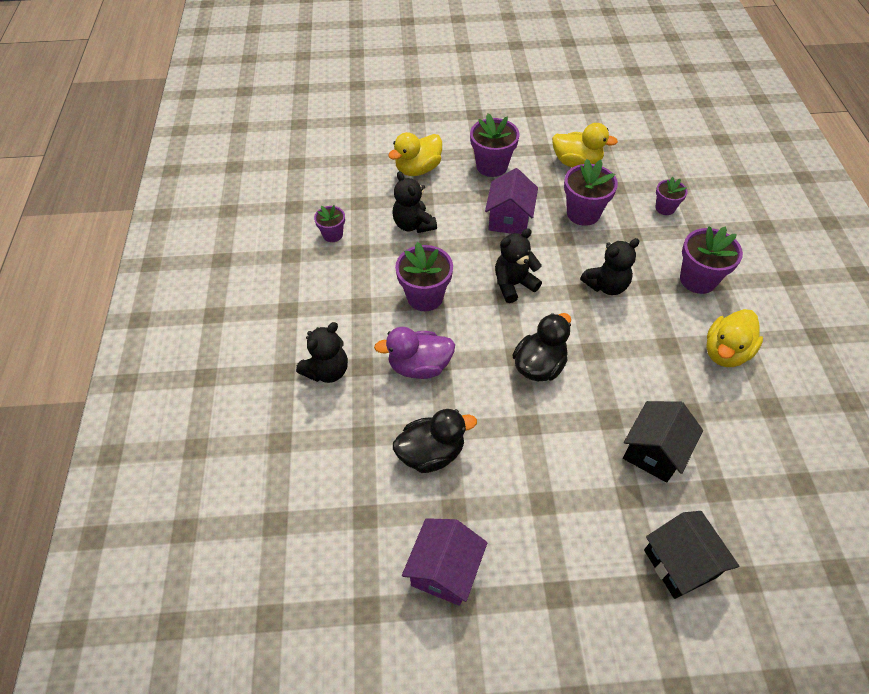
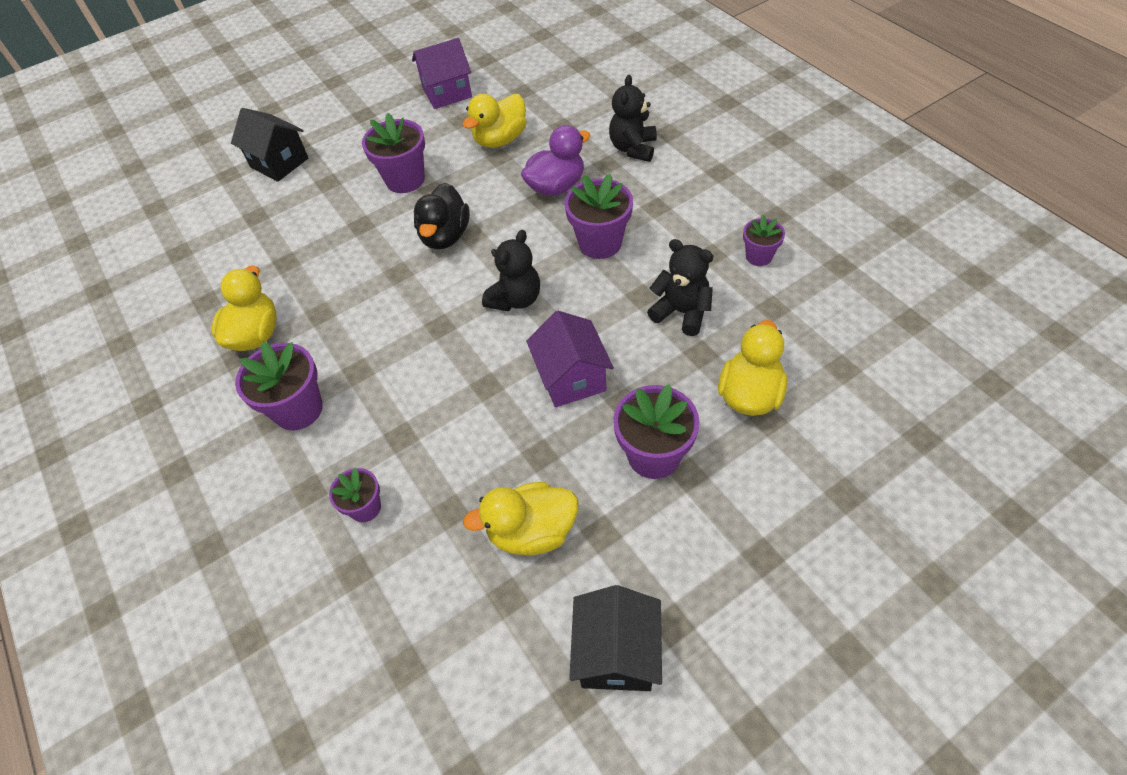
camera: 155 degrees right, 0 degrees up
black duck [393,409,477,473] -> yellow duck [462,94,526,148]
purple house [402,518,487,606] -> purple house turned 75 degrees clockwise [412,38,472,109]
purple flower pot [564,159,618,226] -> purple flower pot moved to [362,113,425,193]
black teddy bear [580,238,640,295] -> none
black house [623,401,703,483] -> black house moved to [569,585,662,691]

